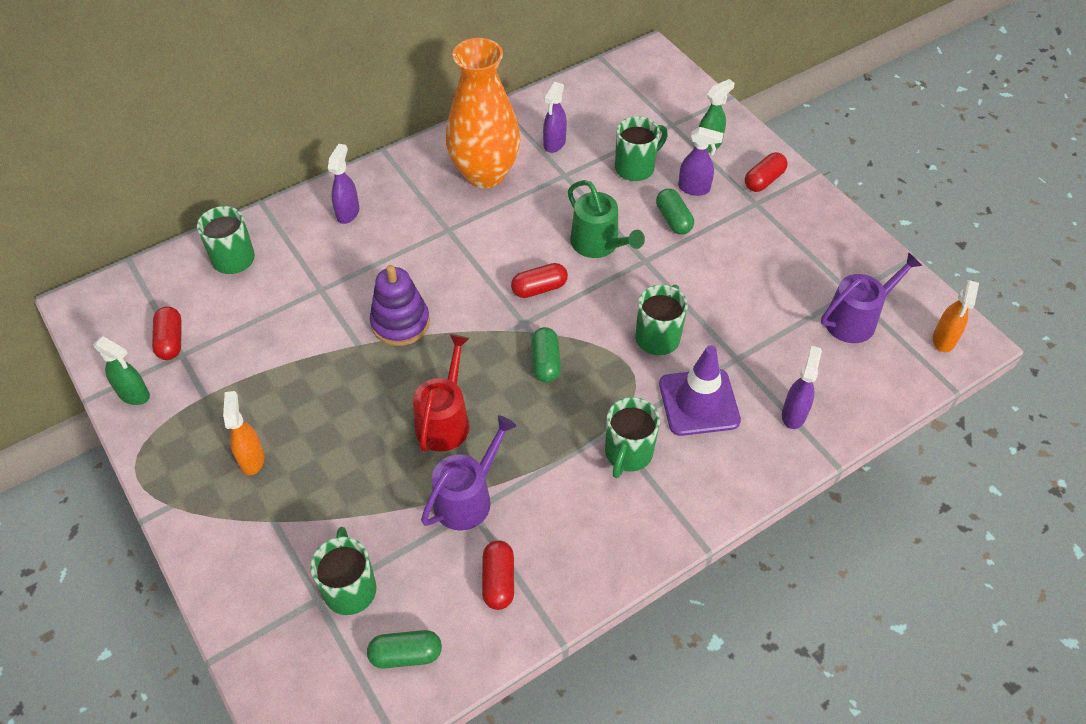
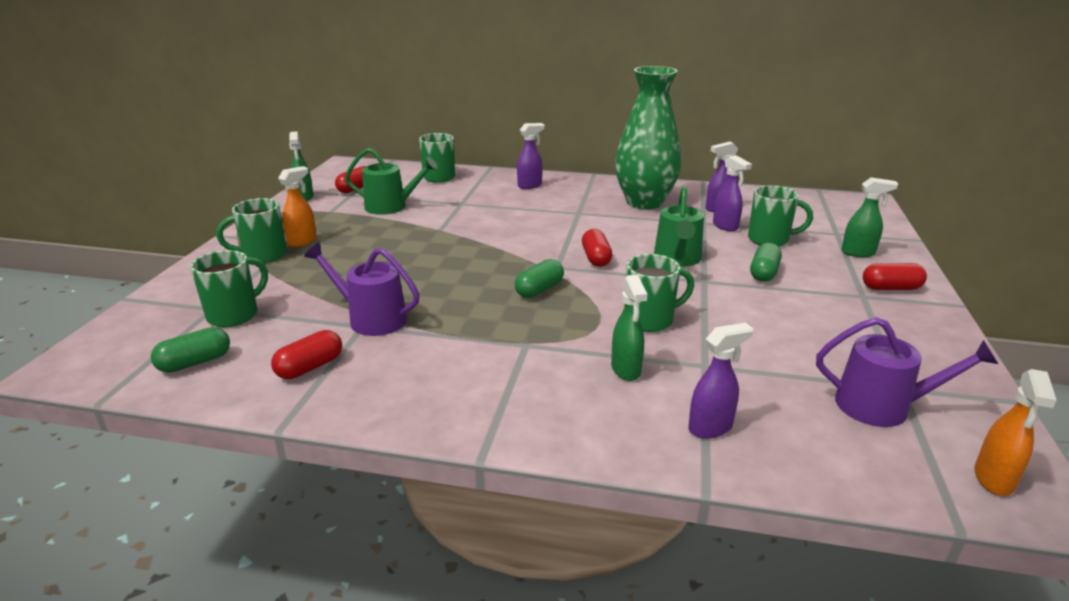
camera: 45 degrees right, 25 degrees down
green capsule [367,630,442,669] -> green capsule turned 75 degrees counterclockwise [151,327,230,373]
purple stacking toy [370,265,430,346] -> none
red watering can [413,334,470,452] -> none
purple watering can [421,415,517,531] -> purple watering can turned 150 degrees counterclockwise [304,243,419,336]
orange vase [446,38,521,188] -> green vase [615,66,681,209]
red capsule [511,263,568,298] -> red capsule turned 60 degrees clockwise [582,229,612,267]
green mug [605,397,660,478] -> green mug moved to [217,198,287,263]
purple traffic cone [659,345,741,436] -> green spray bottle [611,275,648,381]
purple spray bottle [678,127,724,196] -> purple spray bottle moved to [713,155,752,231]
orange spray bottle [933,280,979,352] -> orange spray bottle turned 45 degrees counterclockwise [974,369,1057,496]
none -> green watering can [345,148,438,215]

